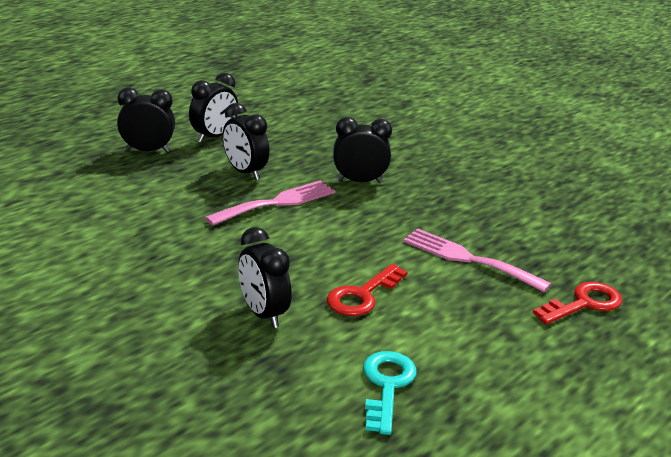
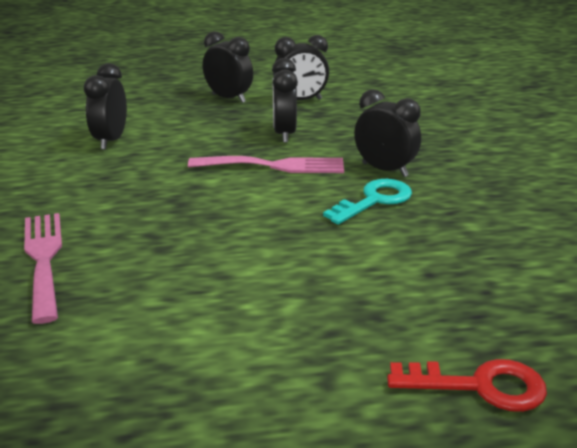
camera: 40 degrees right, 0 degrees up
black clock [238,227,292,328] -> black clock moved to [84,63,127,150]
red key [327,264,408,316] -> none
turquoise key [363,351,417,435] -> turquoise key moved to [323,179,412,225]
pink fork [403,228,551,292] -> pink fork moved to [24,213,62,324]

